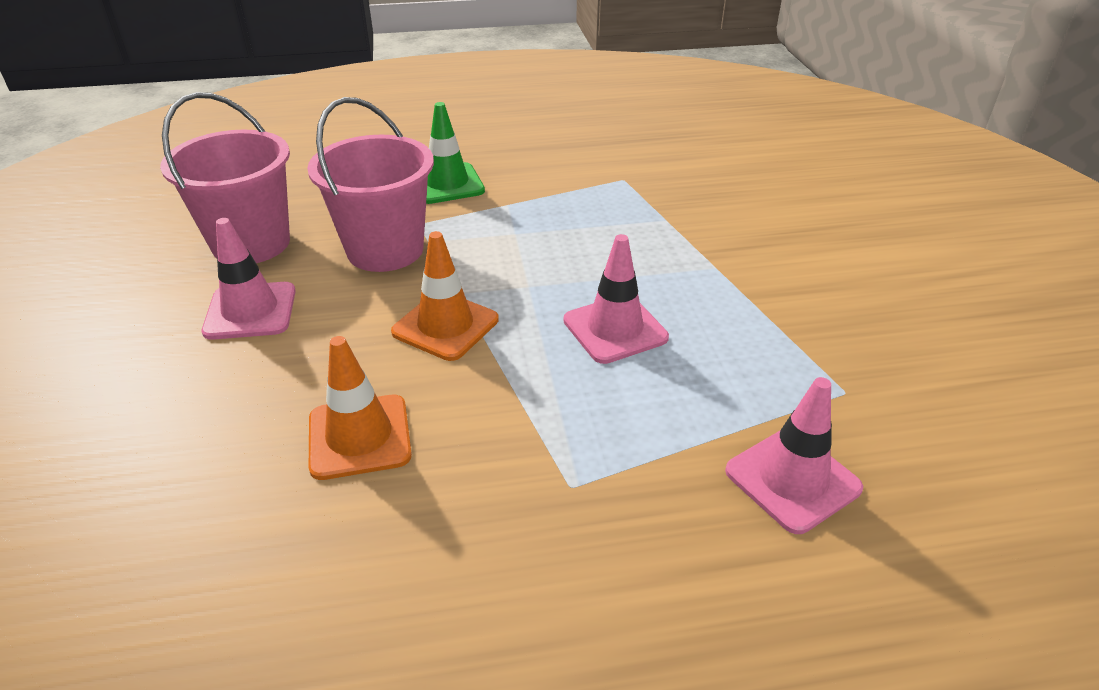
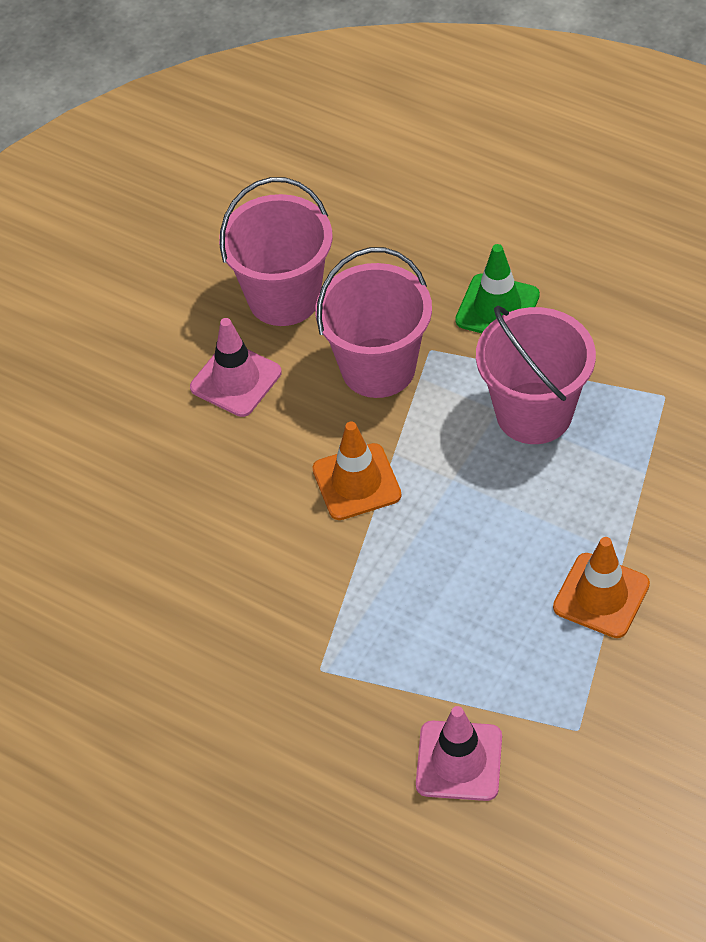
camera: 45 degrees right, 15 degrees up
orange traffic cone [309,336,412,480] -> orange traffic cone moved to [553,537,650,638]
pink traffic cone [563,234,669,364] -> none
none -> pink bucket [476,305,596,444]

